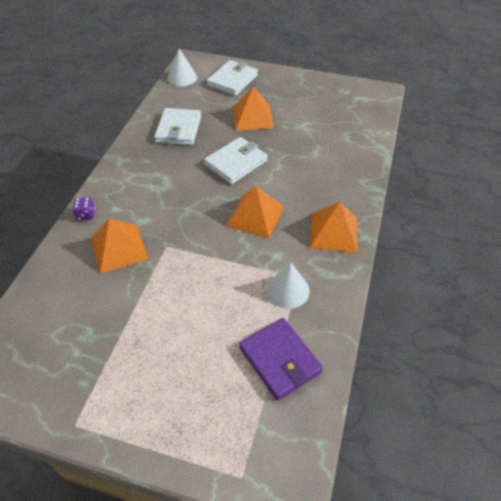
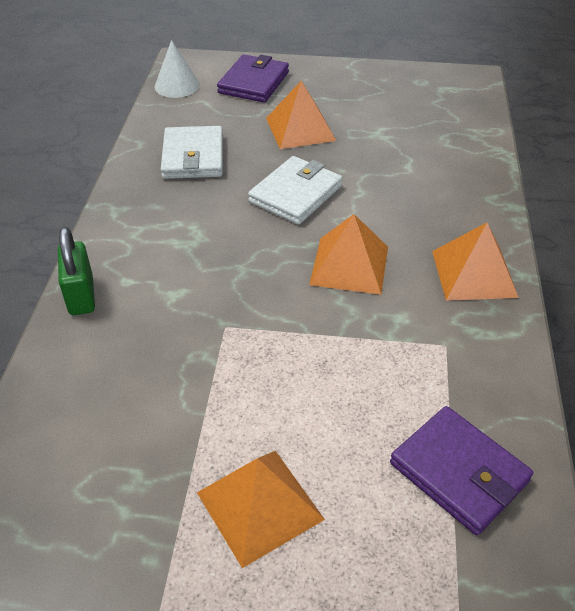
camera: 10 degrees left, 5 degrees down
purple dice [73,197,95,220] -> green padlock [58,227,95,315]
orange pyramid [91,218,148,274] -> orange pyramid moved to [197,451,325,568]
white wallet [207,60,258,96] -> purple wallet [217,54,289,103]
white cone [266,262,310,309] -> none

